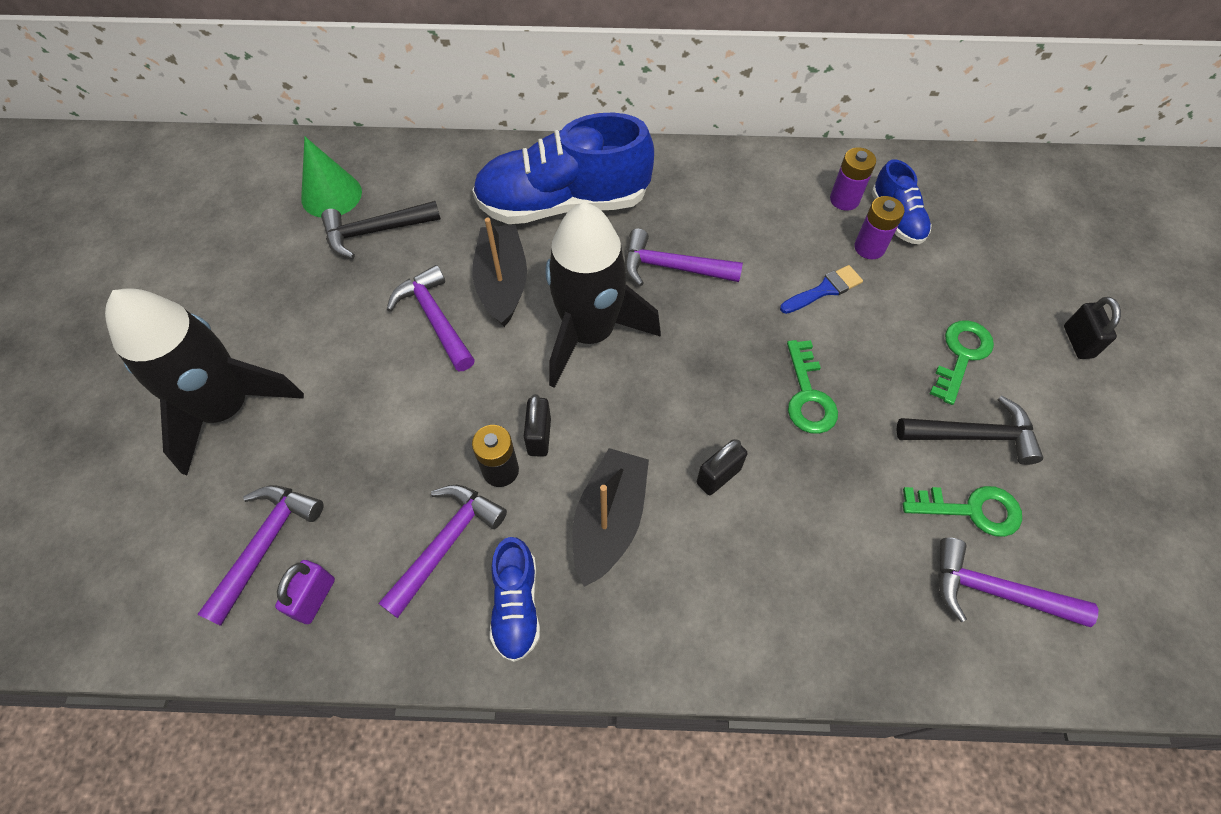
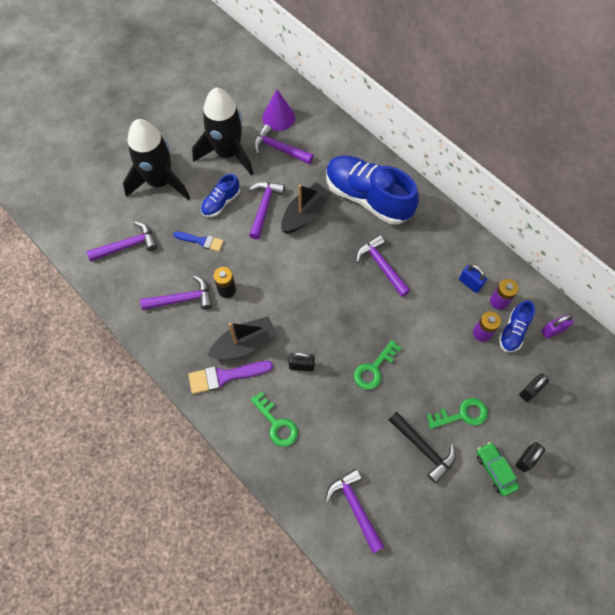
camera: 45 degrees right, 5 degrees up
purple padlock [275,560,335,624] -> purple padlock moved to [542,314,574,339]
green cone [301,137,362,218] -> purple cone [262,89,295,131]
black hammer [321,201,441,259] -> purple hammer [253,124,314,164]
blue shoe [490,537,540,662] -> blue shoe moved to [201,174,240,217]
black padlock [524,394,551,457] -> black padlock moved to [519,373,549,402]
black rocket [546,202,661,388] -> black rocket moved to [192,88,253,175]
blue brush [780,265,863,314] -> blue brush moved to [173,232,224,252]
green key [903,486,1022,537] -> green key moved to [250,391,298,447]
none -> purple brush [188,361,273,394]
none -> blue padlock [459,264,487,293]
none -> green car [476,442,519,497]

